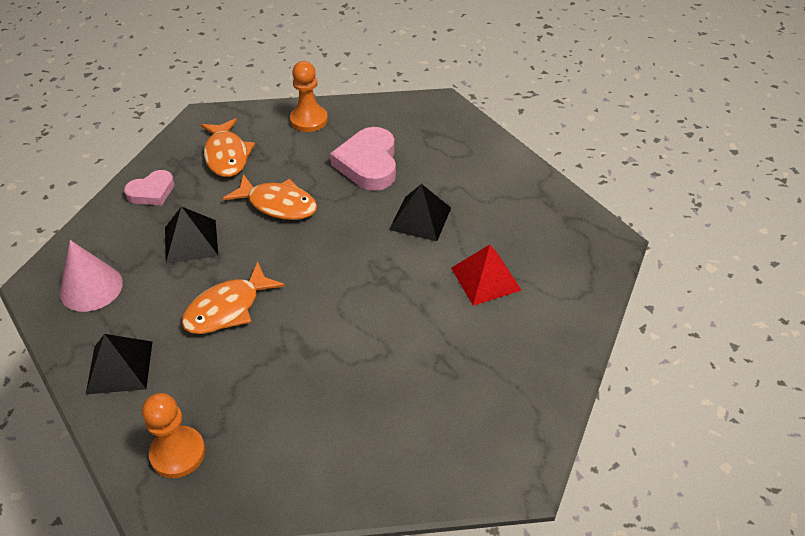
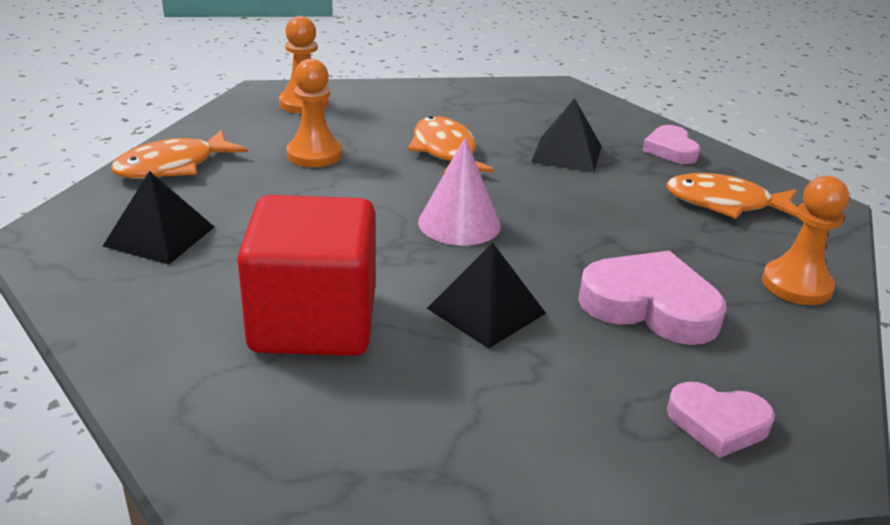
camera: 115 degrees right, 15 degrees down
pink cone [60,240,123,312] -> pink cone moved to [418,137,501,246]
black pyramid [86,334,152,395] -> black pyramid moved to [103,171,214,264]
orange fish [223,174,317,220] -> orange fish moved to [111,130,248,179]
red pyramid [451,245,522,306] -> red cube [237,195,375,356]
none -> orange pawn [286,59,342,167]
none -> pink heart [667,382,775,458]

